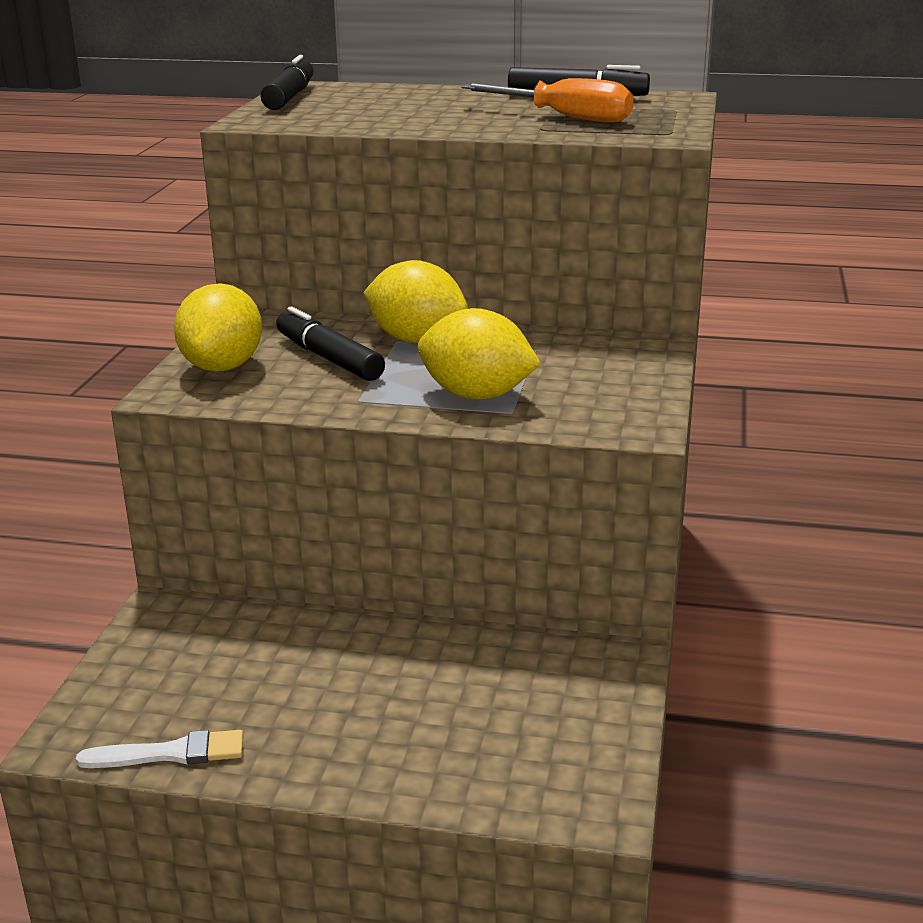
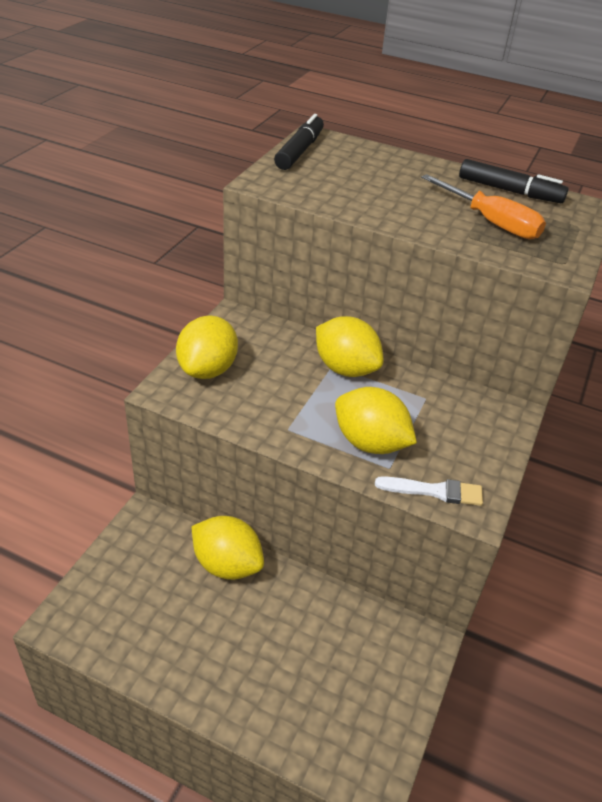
camera: 10 degrees right, 15 degrees up
white brush [76,730,243,768] -> white brush moved to [375,476,483,506]
black marker [276,307,385,381] -> none
none -> yellow lemon [191,516,264,580]

